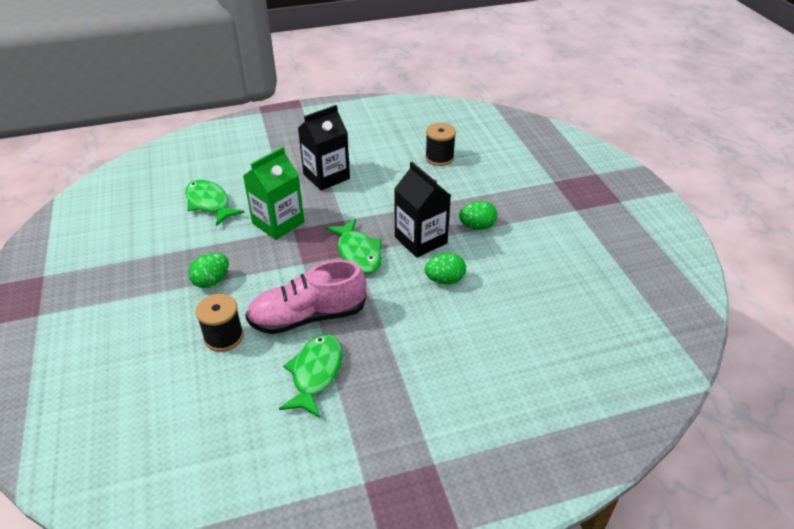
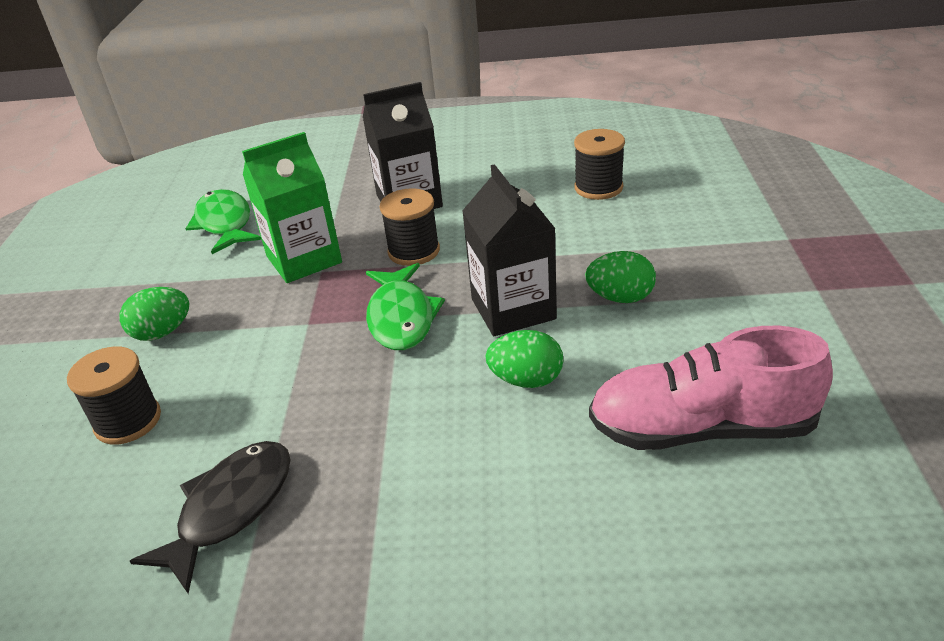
camera: 20 degrees right, 5 degrees down
pink shoe [245,260,366,334] -> pink shoe moved to [589,326,833,450]
green fish [279,334,342,418] -> black fish [130,441,291,594]
none -> black spool [380,188,440,266]

